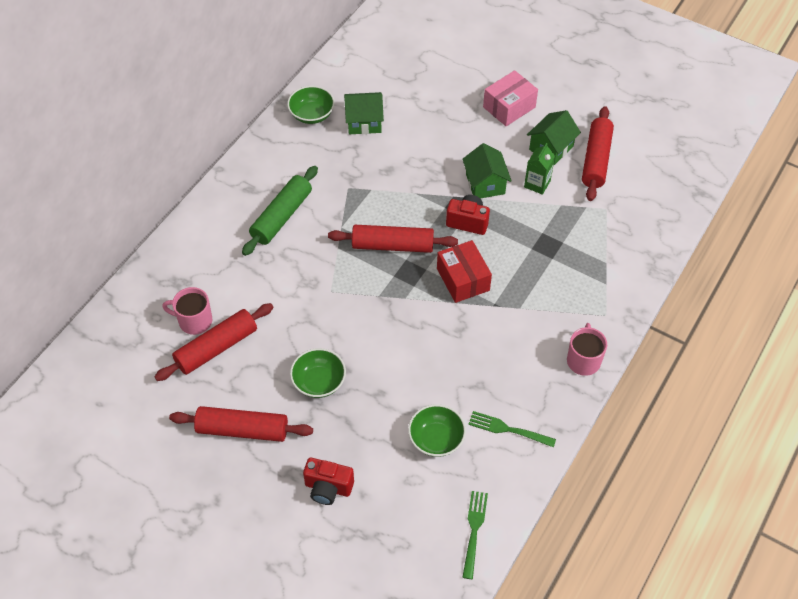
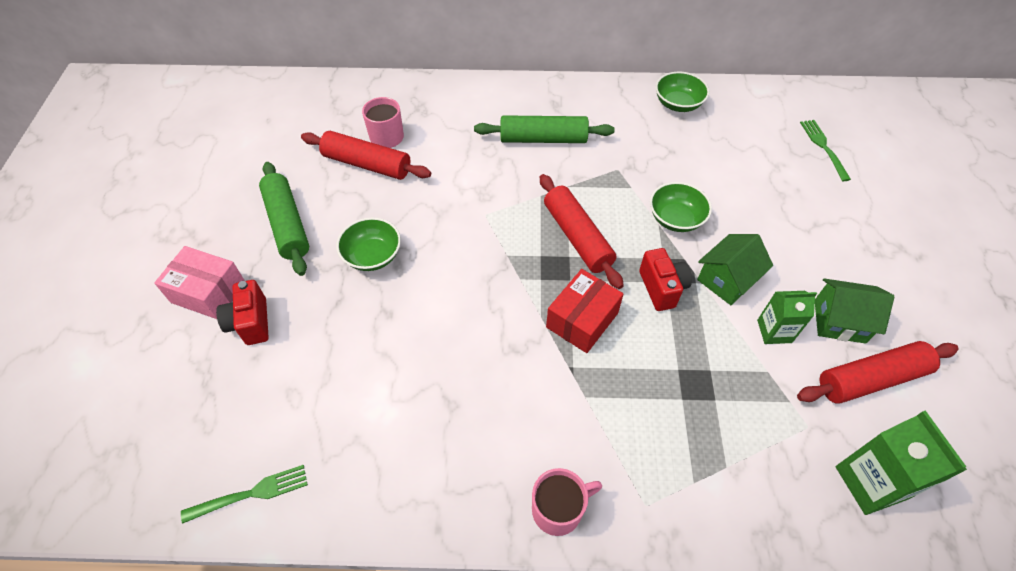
camera: 60 degrees right, 0 degrees up
red rolling pin [169,406,313,442] -> green rolling pin [259,162,309,276]
green house [344,92,384,134] -> none
green bowl [408,404,466,457] -> green bowl moved to [650,182,712,232]
green fork [468,411,556,448] -> green fork moved to [800,120,851,181]
pink box [483,70,538,126] -> pink box moved to [154,246,245,319]
none -> green carton [836,410,967,515]

